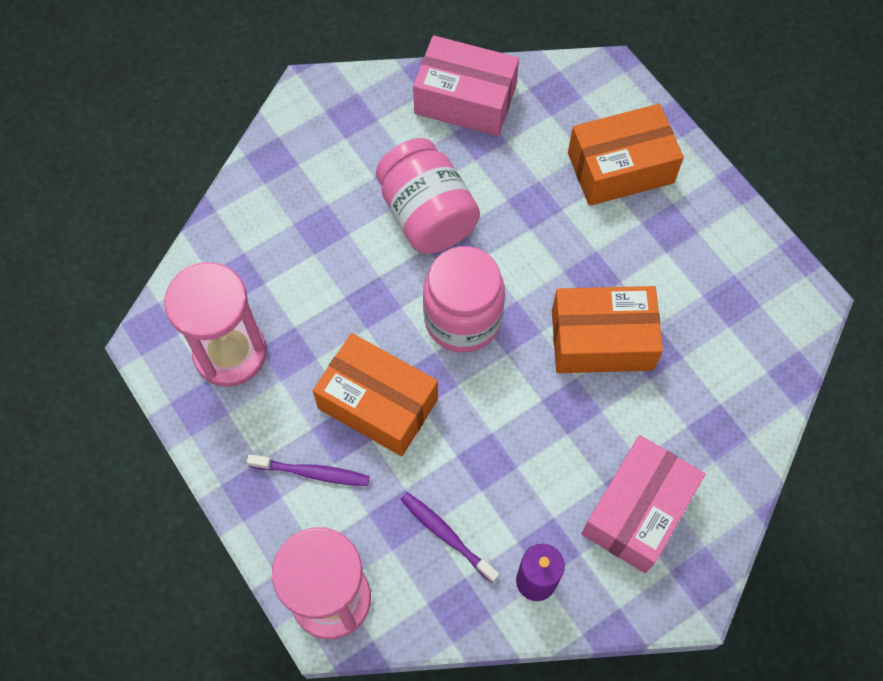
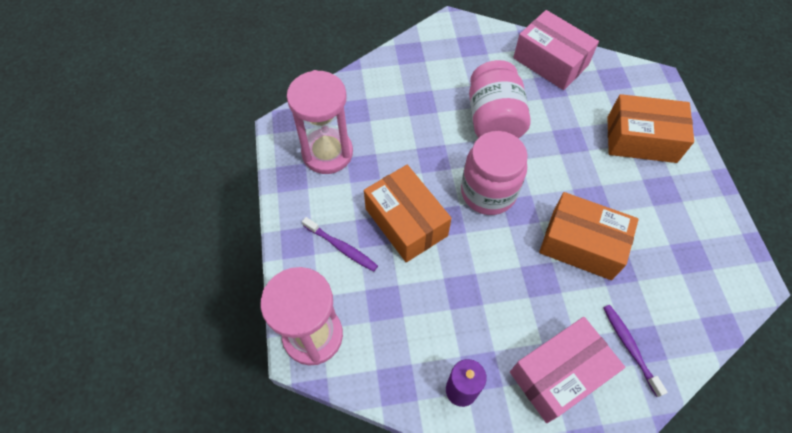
camera: 25 degrees right, 5 degrees down
purple toothbrush [400,492,499,583] -> purple toothbrush moved to [603,305,668,397]

